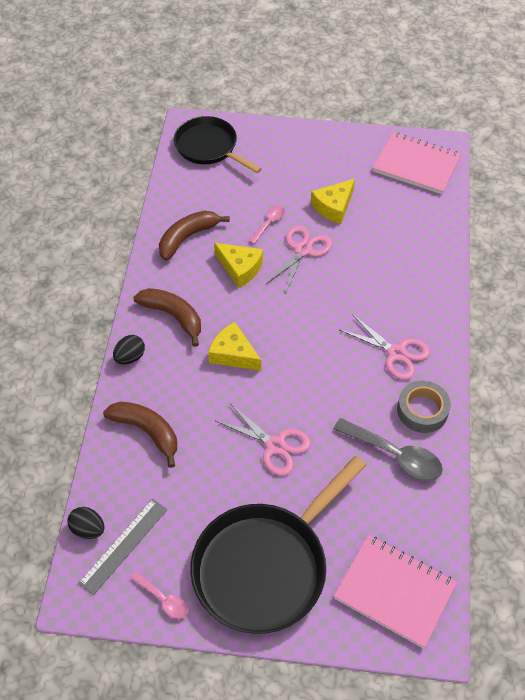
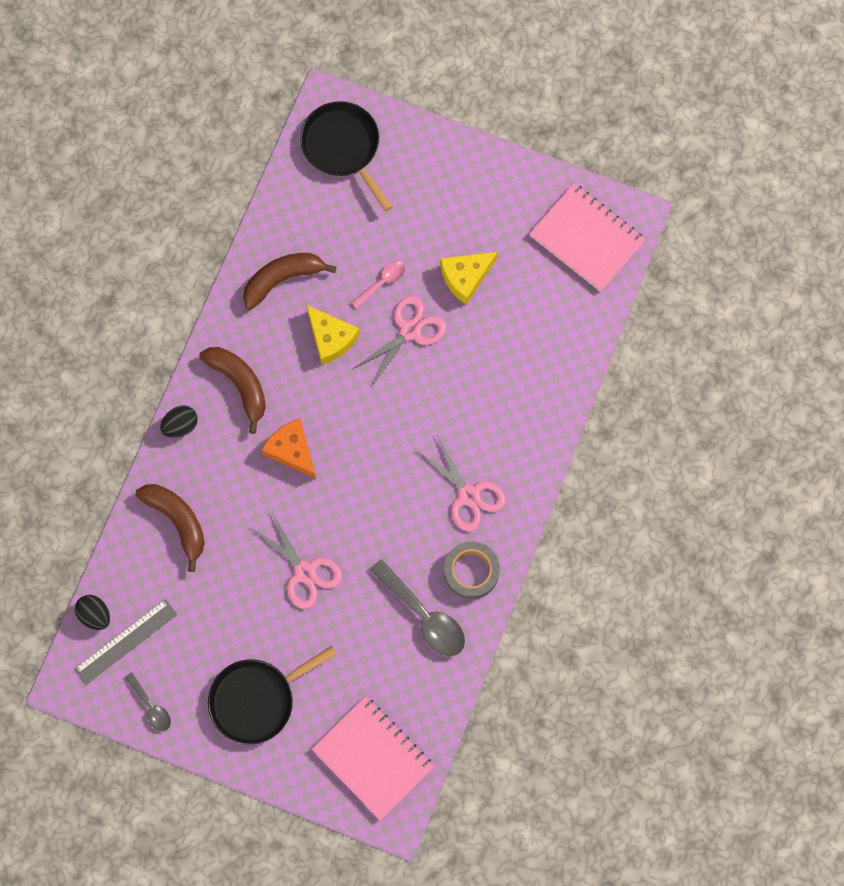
camera: 15 degrees right, 20 degrees up
pink spoon [130,572,188,619] -> grey spoon [125,672,171,731]
black pan [190,456,366,634] -> black pan [208,646,337,745], size x0.63
yellow cheese [208,322,261,371] -> orange cheese [261,418,316,479]

